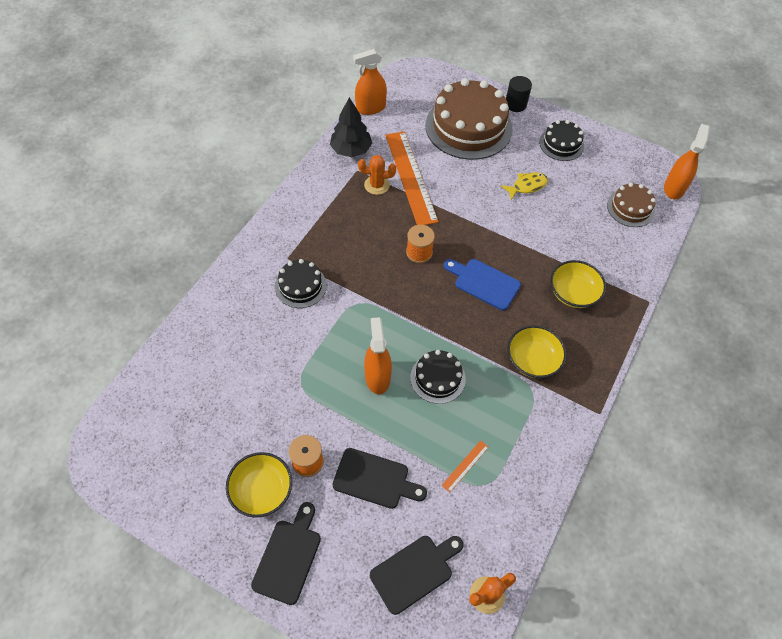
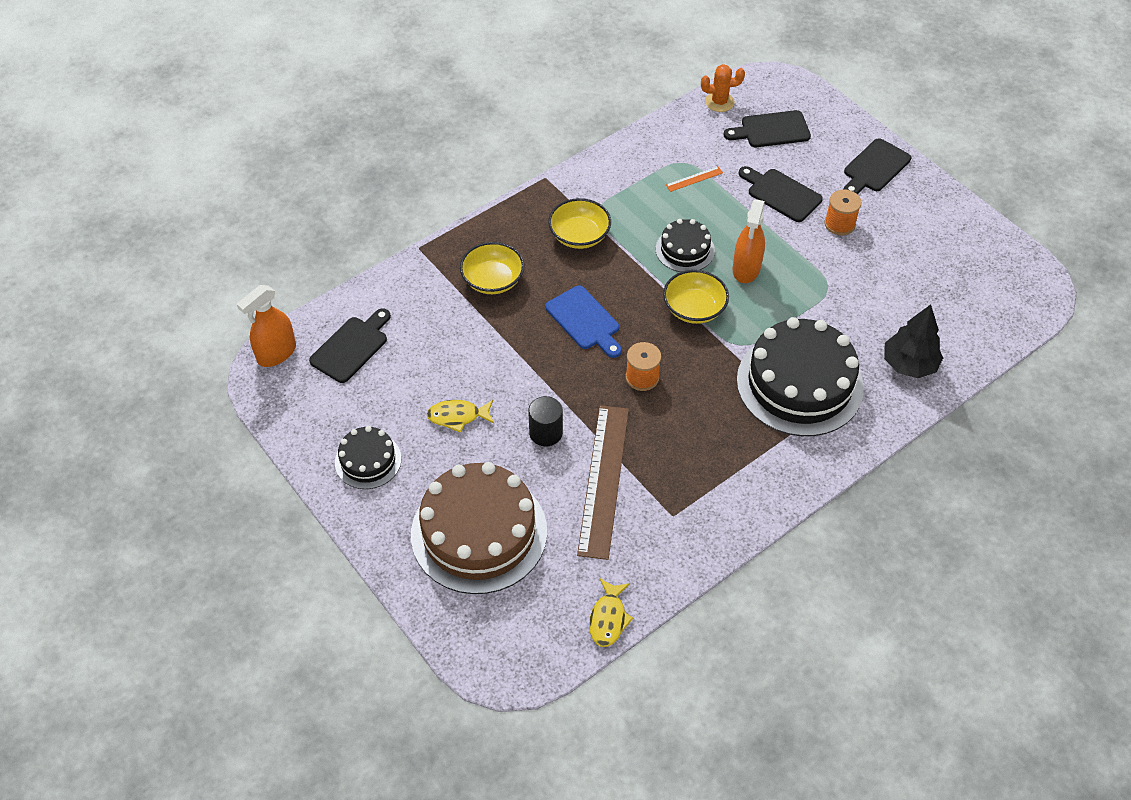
camera: 155 degrees left, 5 degrees down
yellow bowl [226,452,292,518] -> yellow bowl moved to [663,270,729,324]
black cake [275,259,327,308] -> black cake [737,317,864,436], size x1.98
black tree [330,97,372,157] -> black tree moved to [884,305,943,378]
orange spray bottle [353,49,387,115] -> yellow fish [589,579,634,647]
orange cactus [358,155,396,195] -> none
orange ruler [385,131,439,225] -> brown ruler [577,405,629,560]
black cylinder [506,76,532,112] -> black cylinder moved to [528,396,563,446]
brown cake [607,183,656,227] -> black cutting board [309,308,391,383]

